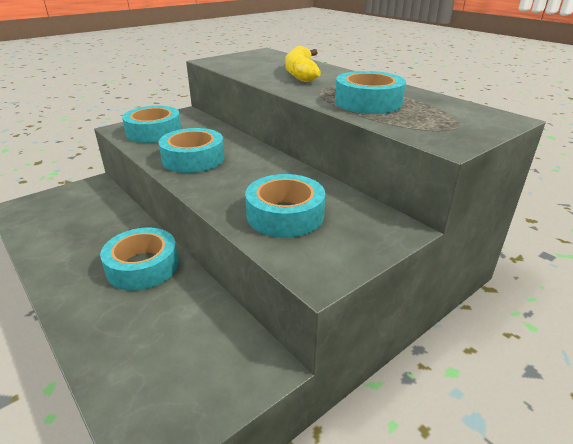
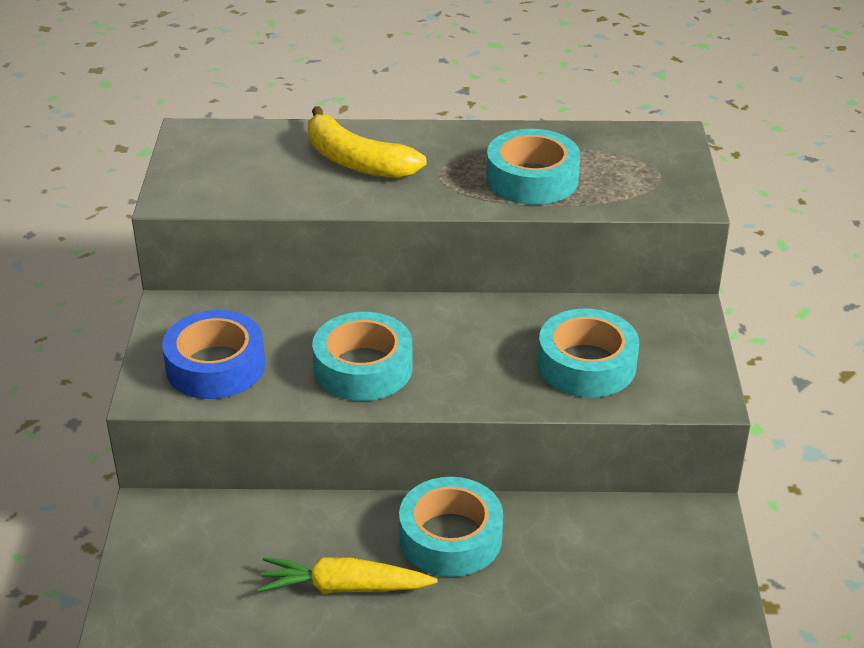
camera: 50 degrees left, 5 degrees up
turquoise tape [122,106,182,143] -> blue tape [162,310,265,399]
none -> yellow carrot [258,557,438,593]

